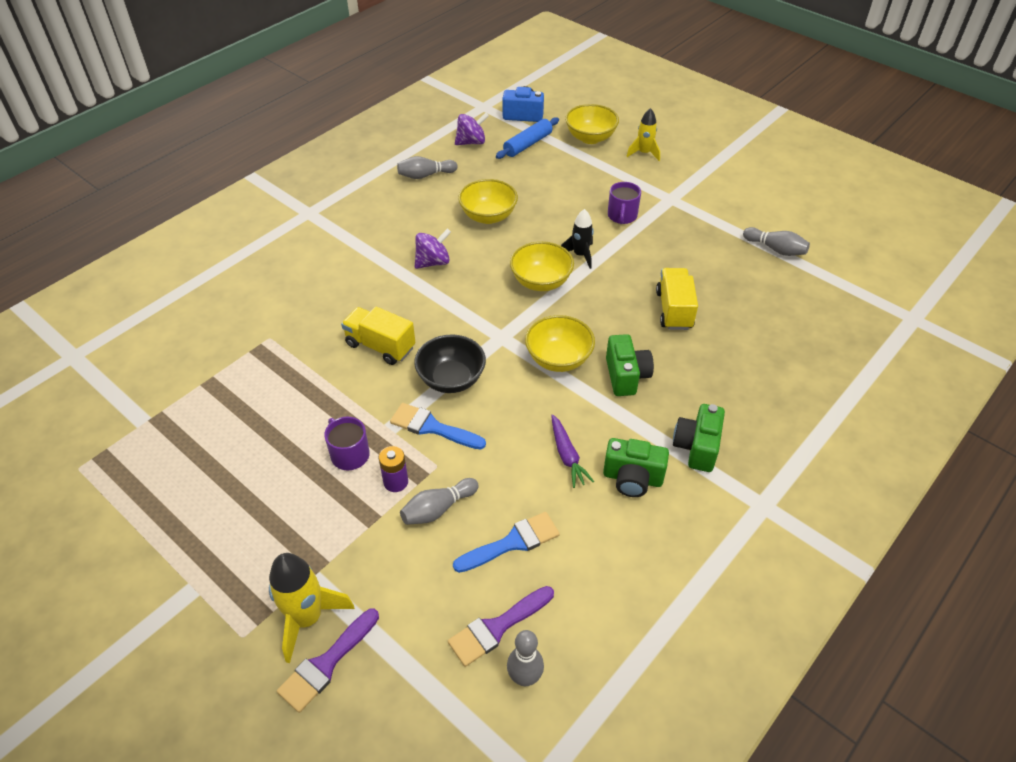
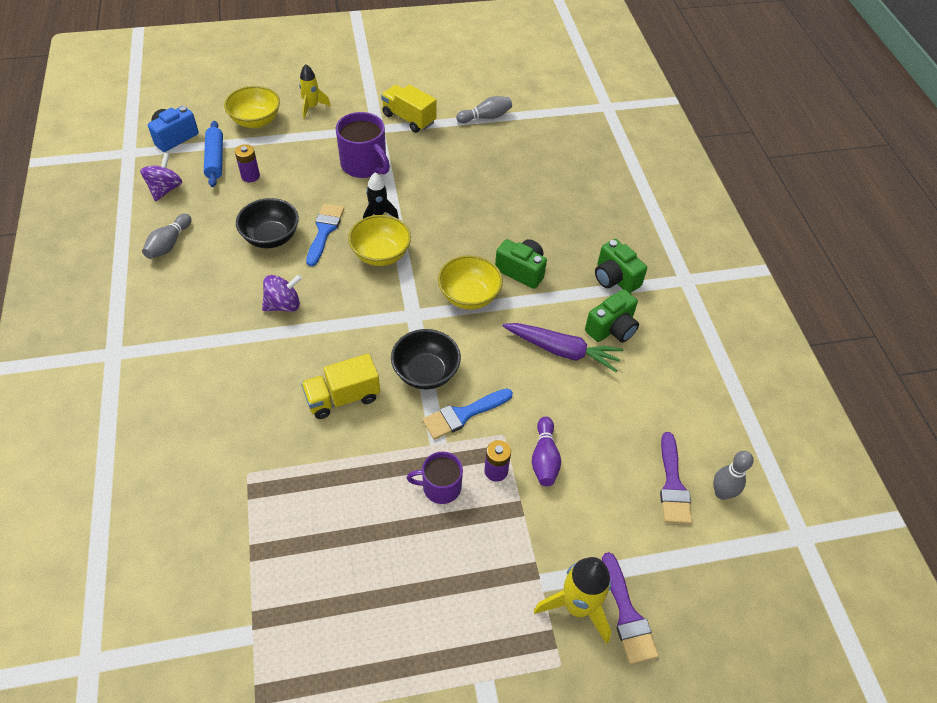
camera: 55 degrees left, 5 degrees up
grey bowling pin [400,478,479,525] -> purple bowling pin [532,417,561,486]
purple spinning top [415,228,451,269] -> purple spinning top turned 60 degrees clockwise [262,274,302,312]
blue brush [453,512,560,573] -> blue brush moved to [306,204,344,266]
yellow bowl [458,179,518,224] -> black bowl [236,198,299,248]
purple carrot [551,414,594,488] -> purple carrot [502,323,623,372], size x1.52
purple mug [608,182,641,224] -> purple mug [336,112,390,178], size x1.59
yellow truck [656,268,698,330] -> yellow truck moved to [381,84,436,133]
none -> purple battery [235,144,260,182]

